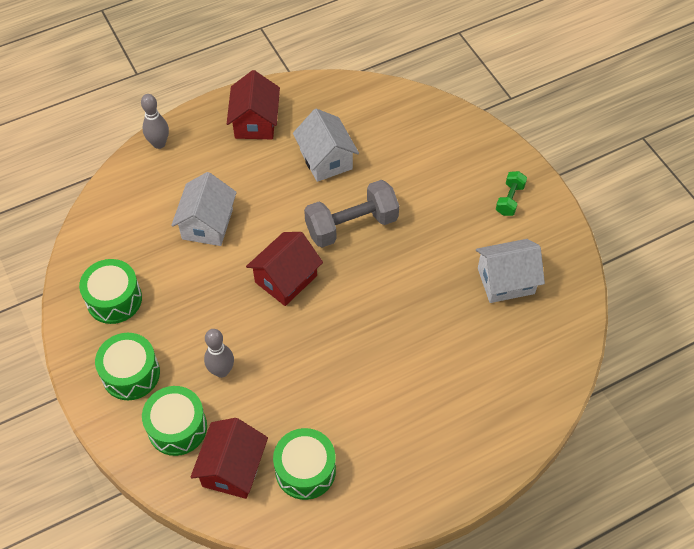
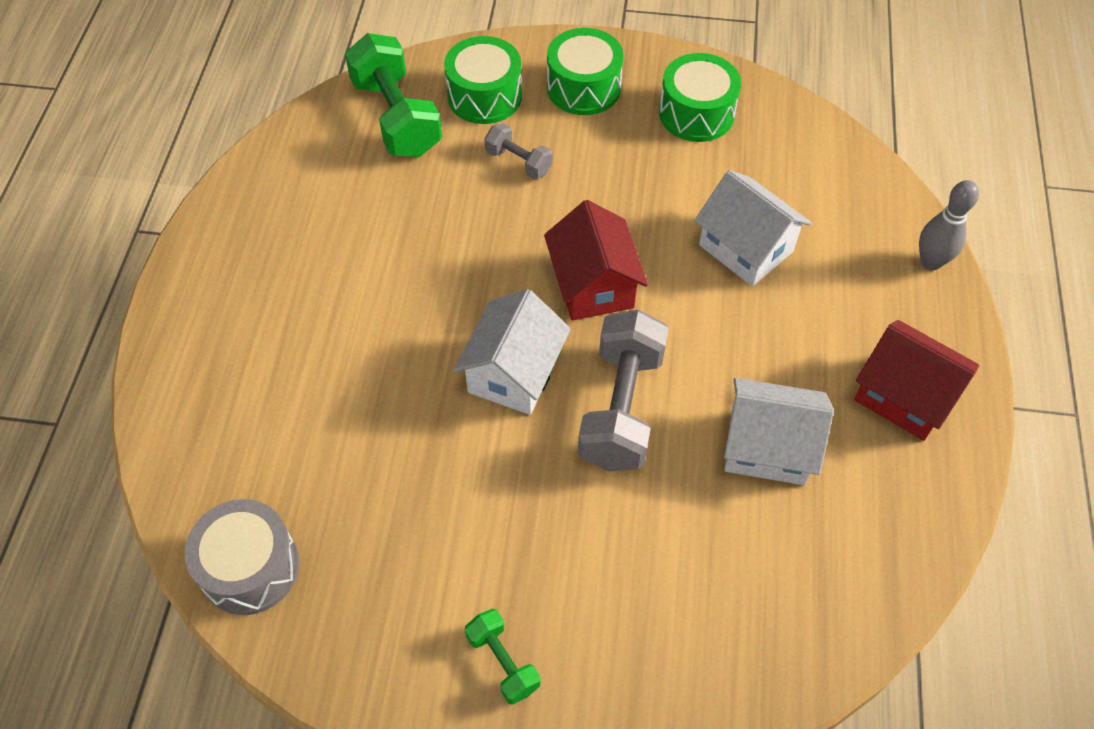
camera: 125 degrees right, 0 degrees up
red house [191,418,268,499] -> green dumbbell [345,33,442,157]
grey bowling pin [204,329,234,378] -> grey dumbbell [484,123,553,179]
green drum [273,428,336,500] -> none
white house [476,239,545,303] -> white house moved to [454,289,571,415]
none -> grey drum [185,499,299,615]

